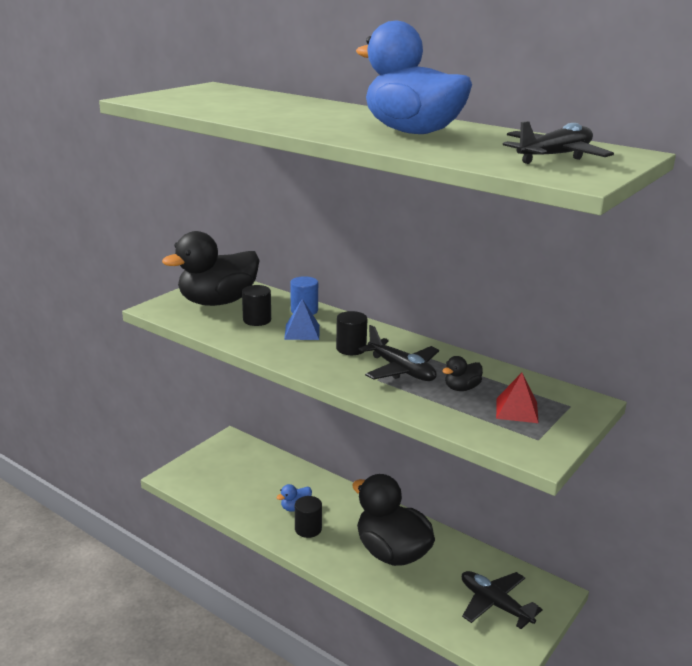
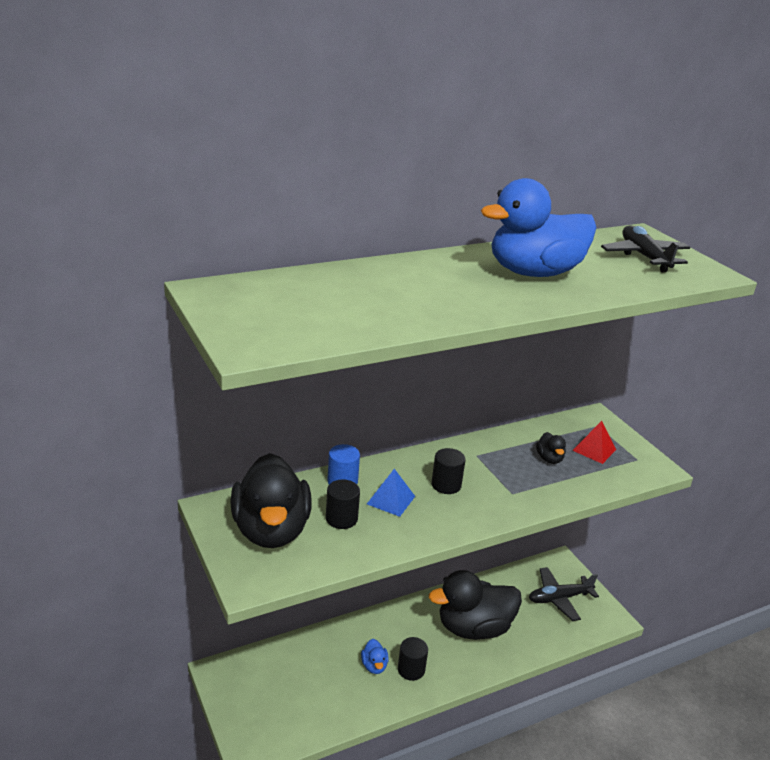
camera: 65 degrees left, 5 degrees up
black plane [358,325,439,381] -> none

